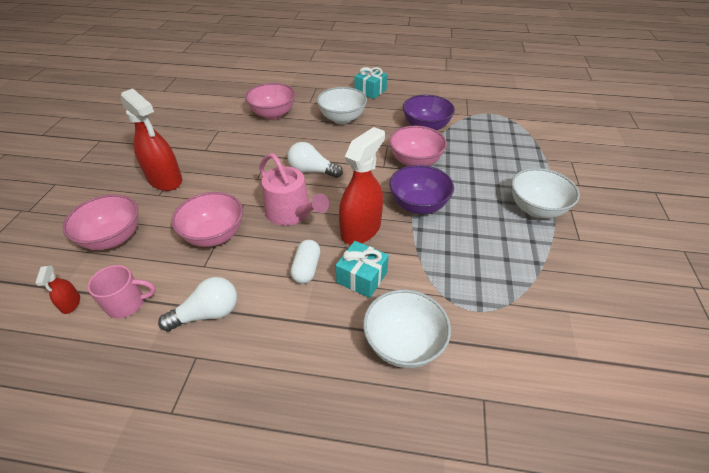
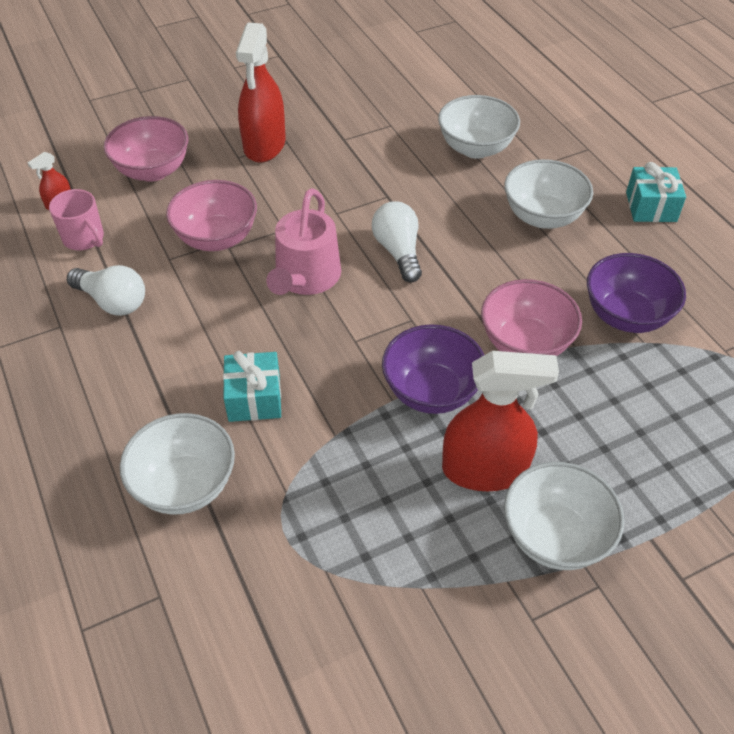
camera: 55 degrees right, 5 degrees up
pink bowl [245,83,295,120] -> white bowl [438,95,520,159]
white capsule [290,240,320,284] -> none
red spray bottle [339,127,385,245] -> red spray bottle moved to [442,351,559,491]

